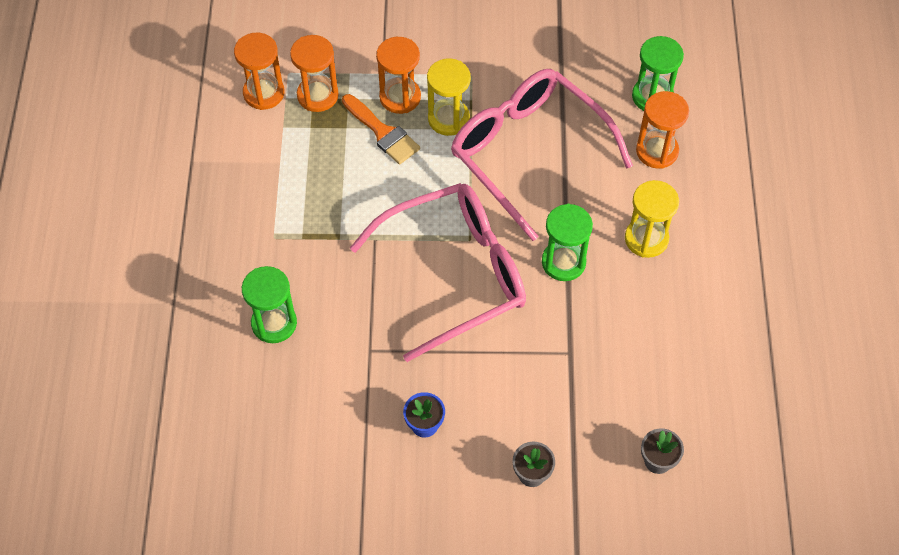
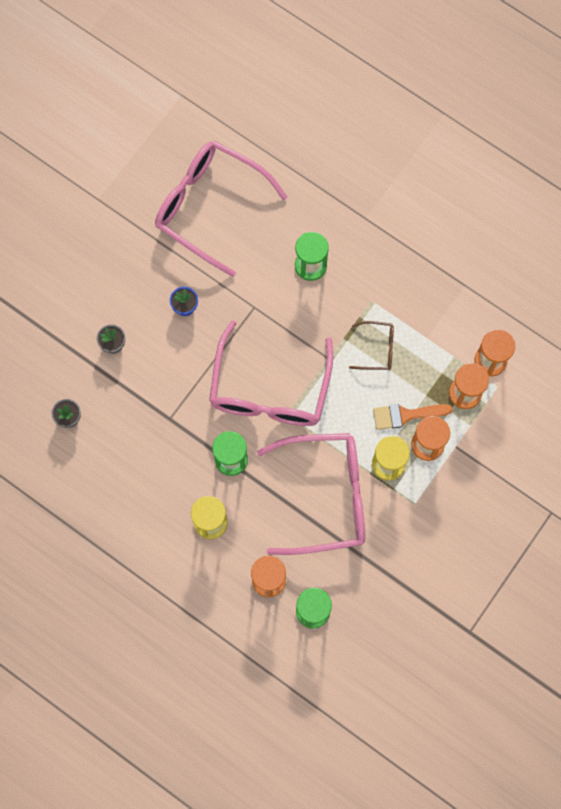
camera: 125 degrees right, 15 degrees up
none -> pink glasses [155,141,288,277]
none -> brown glasses [349,321,394,370]

